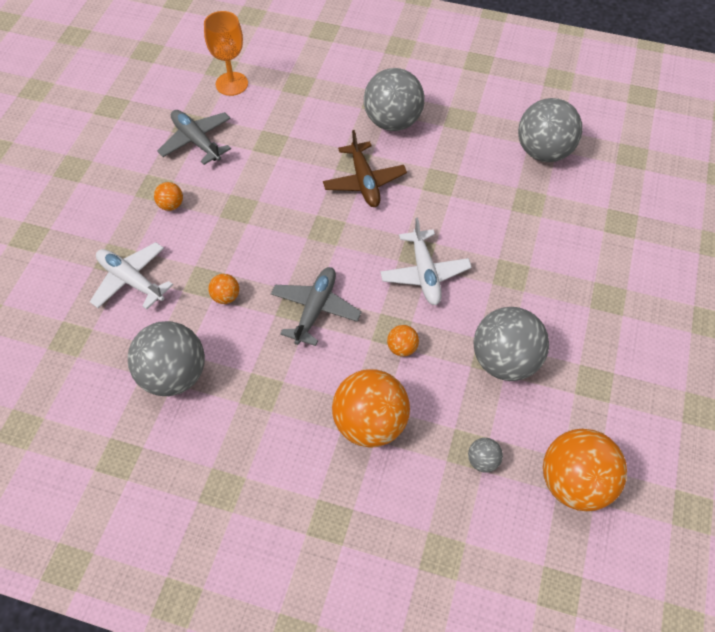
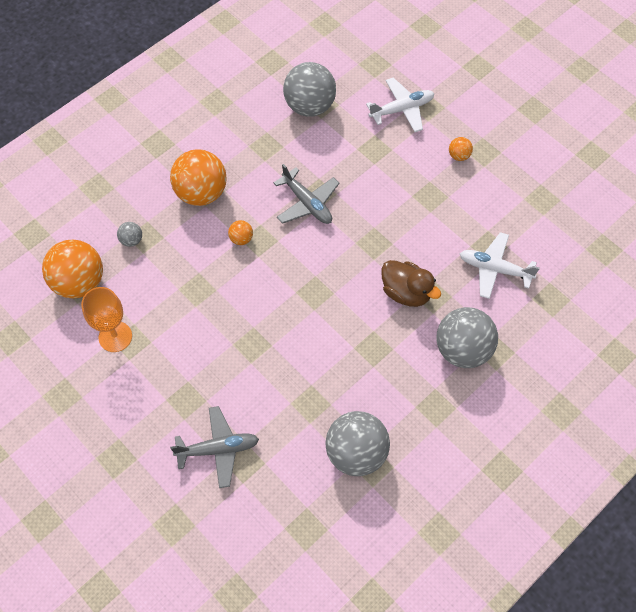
camera: 120 degrees right, 5 degrees up
grey plane [157,110,231,165] -> grey plane moved to [170,406,259,488]
orange goblet [204,11,248,96] -> orange goblet moved to [81,287,132,352]
orange ball [208,274,239,304] -> none
brown plane [323,130,407,207] -> brown duck [381,260,441,307]
white plane [380,217,472,305] -> white plane moved to [460,232,540,299]
grey ball [473,307,549,381] -> none

